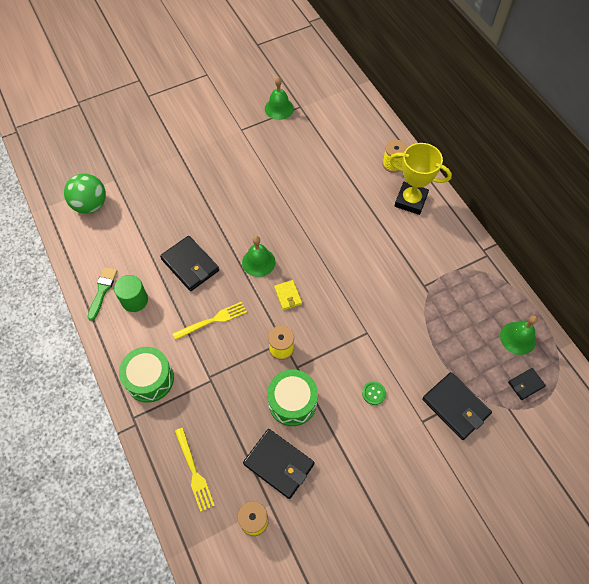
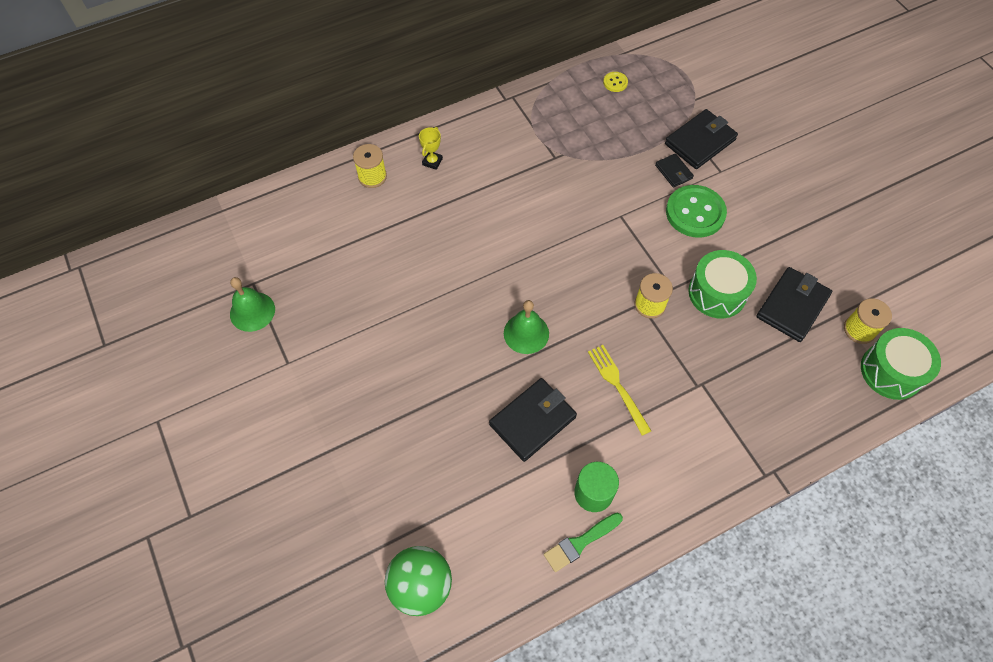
camera: 90 degrees left, 0 degrees up
green brush [88,267,117,321] -> green brush turned 45 degrees counterclockwise [544,513,623,572]
green drum [119,347,174,403] -> green drum moved to [861,328,941,400]
yellow fork [175,428,215,512] -> none
yellow wallet [274,280,302,310] -> none
green button [362,381,386,405] -> green button [666,185,727,238], size x2.19
yellow trophy [389,143,452,215] -> yellow trophy [419,127,443,170], size x0.46
green bell [500,315,538,355] -> yellow button [603,72,628,92]
black wallet [508,368,546,400] -> black wallet moved to [655,153,694,188]

